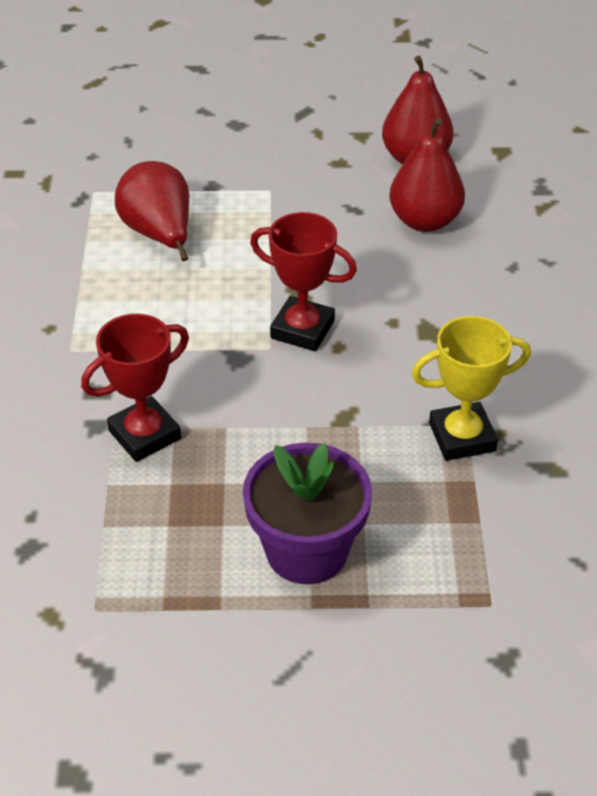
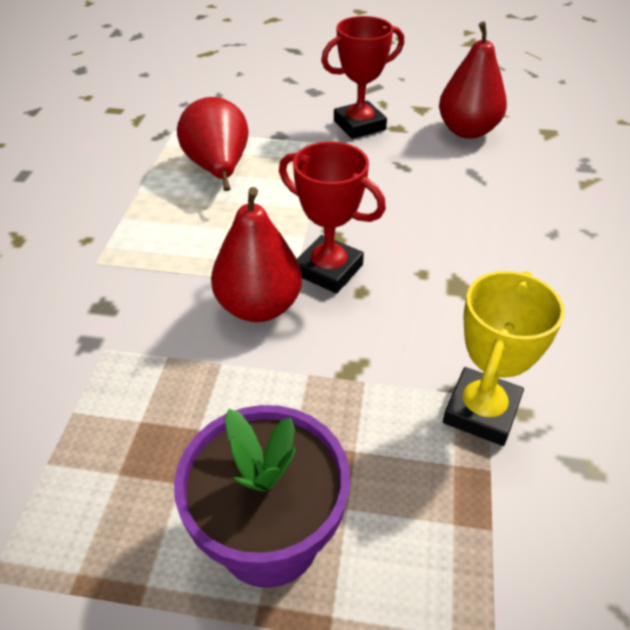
camera: 10 degrees right, 0 degrees up
red trophy [81,314,189,462] -> red trophy moved to [321,16,404,139]
red pear [390,118,465,232] -> red pear moved to [211,187,302,322]
yellow trophy [412,316,531,461] -> yellow trophy turned 60 degrees counterclockwise [443,271,565,446]

